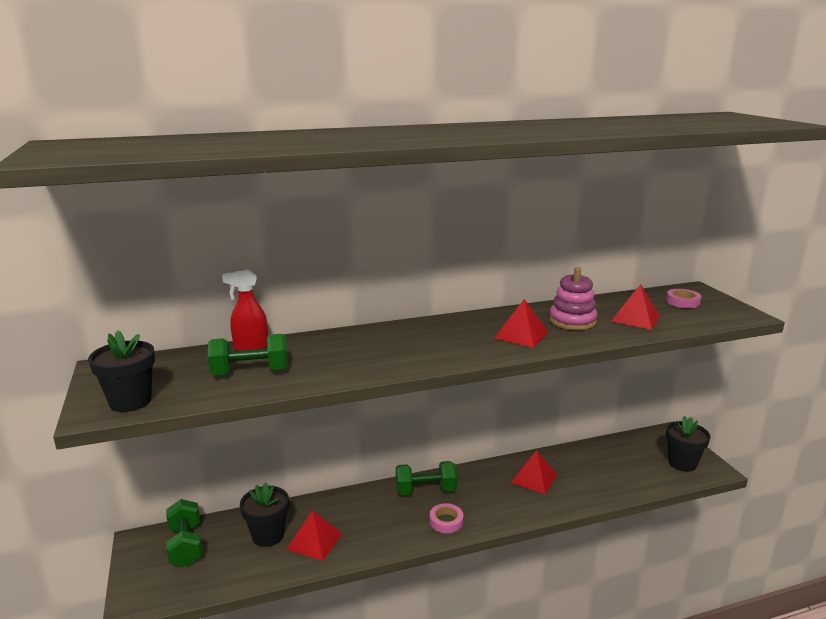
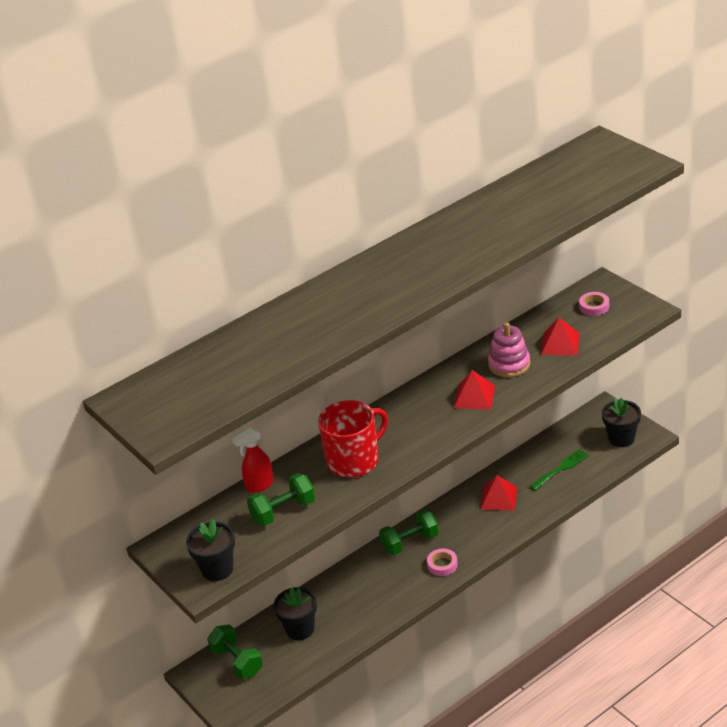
camera: 15 degrees left, 15 degrees up
red pyramid [286,510,342,561] -> none
none -> red mug [318,400,388,478]
none -> green fork [530,449,589,490]

